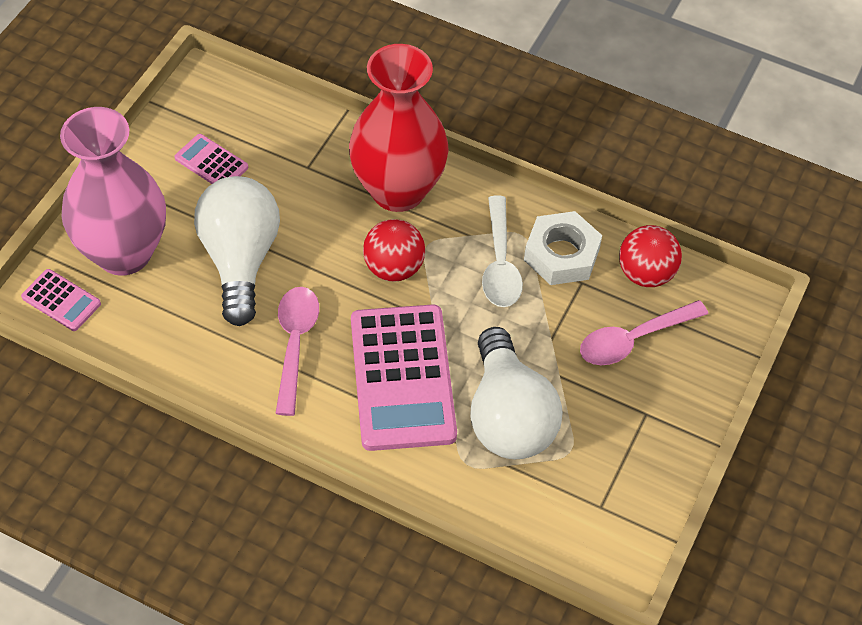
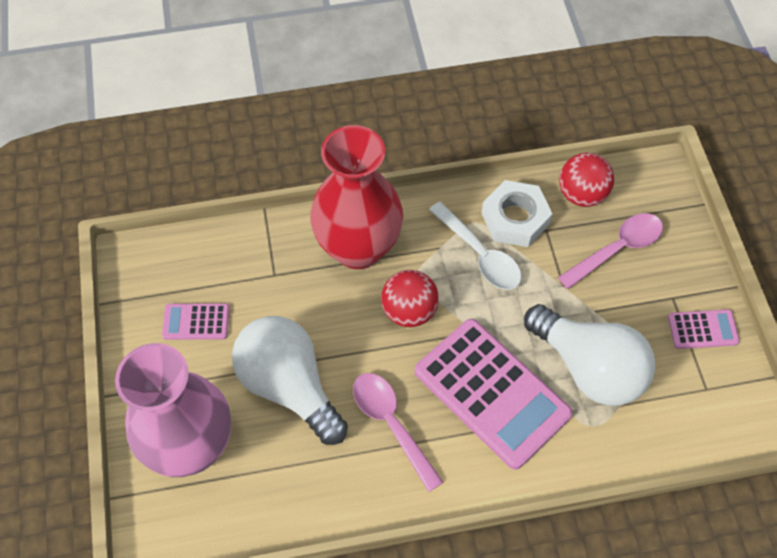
camera: 35 degrees left, 5 degrees up
pink calculator [21,269,101,331] -> pink calculator moved to [668,309,740,349]
pink spoon [580,300,708,365] -> pink spoon turned 150 degrees counterclockwise [558,213,663,289]

